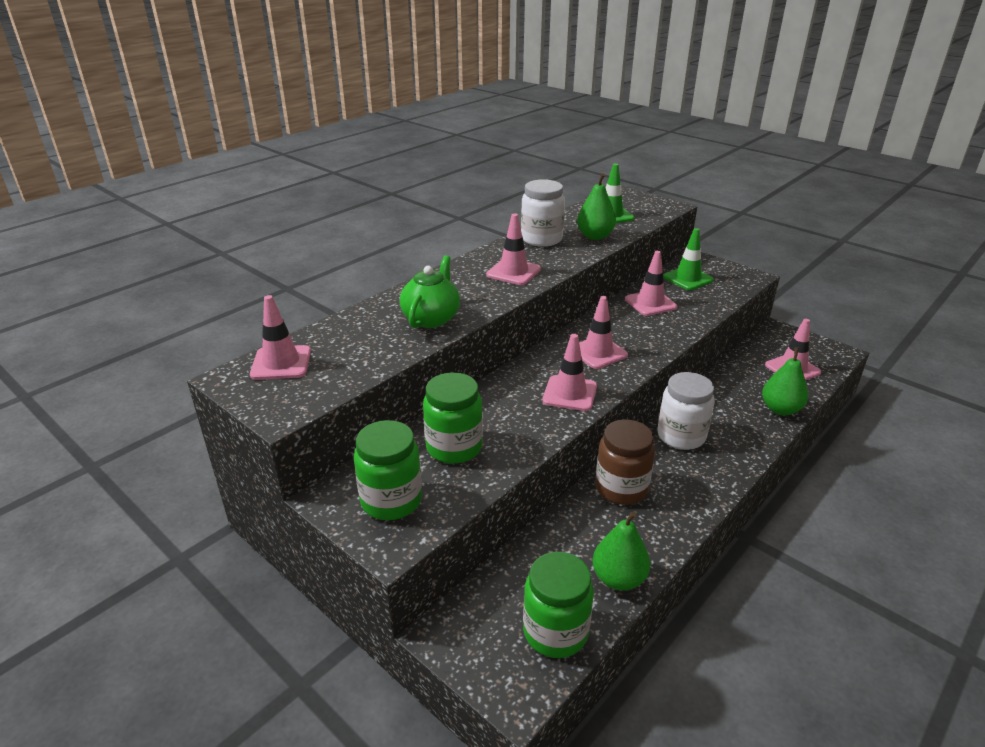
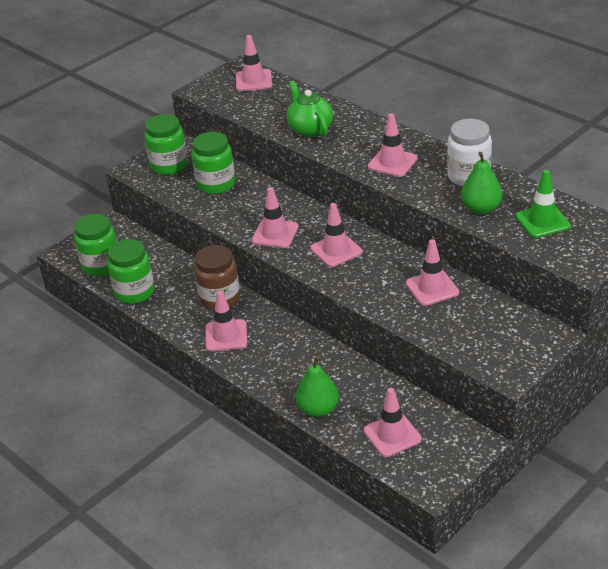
camera: 95 degrees right, 5 degrees up
green teapot [400,255,460,328] -> green teapot turned 135 degrees counterclockwise [287,81,333,137]
green pear [592,512,650,591] -> green jar [107,239,155,304]
white jar [657,372,715,450] -> none
green traffic cone [663,228,714,290] -> none
none -> pink traffic cone [205,290,247,351]

